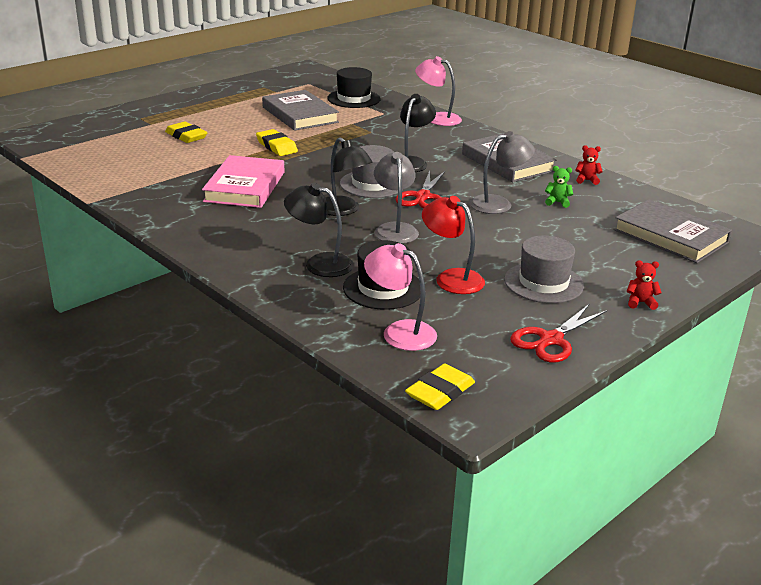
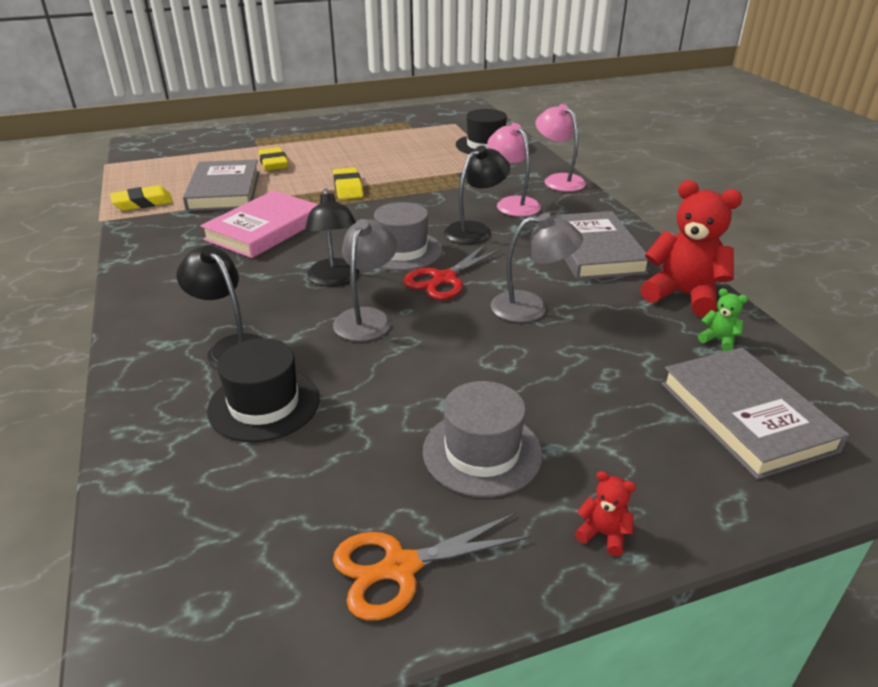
camera: 25 degrees right, 5 degrees up
grey book [262,90,339,131] -> grey book moved to [183,159,259,211]
pink lamp [364,243,437,351] -> pink lamp moved to [487,123,541,217]
yellow eraser [405,364,475,410] -> yellow eraser moved to [110,186,173,211]
red lamp [422,196,485,294] -> none
red scissors [510,304,607,363] -> orange scissors [333,513,531,620]
green teddy bear [545,166,573,208] -> green teddy bear moved to [698,288,748,351]
red teddy bear [576,145,603,185] -> red teddy bear [640,180,743,317], size x2.29

